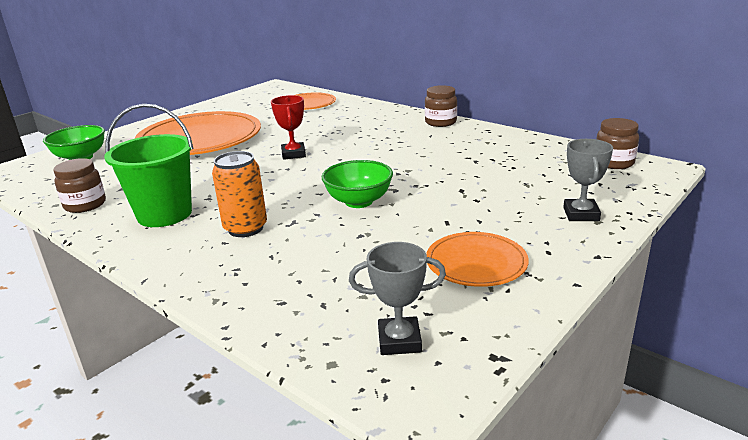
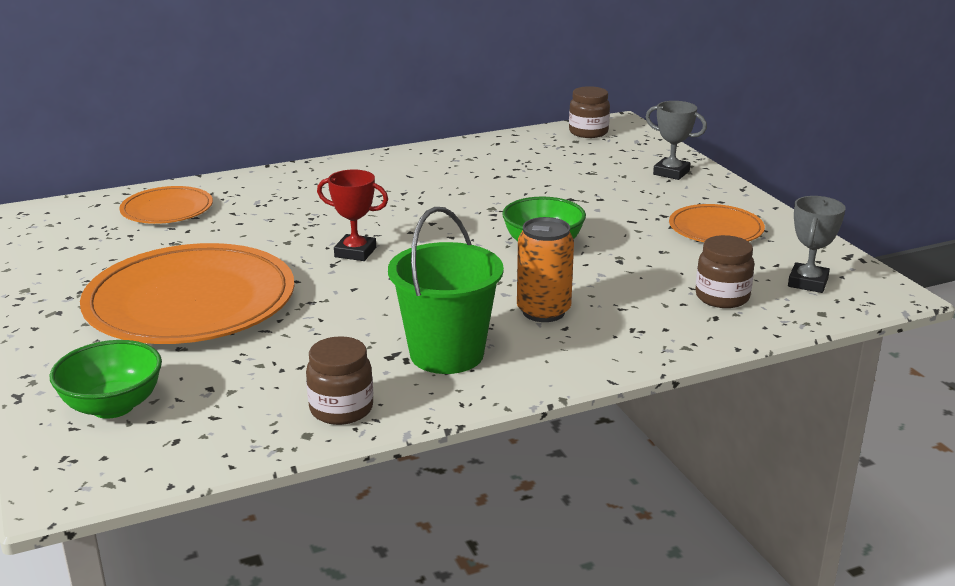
camera: 65 degrees left, 0 degrees up
brown jar [425,85,457,127] -> brown jar moved to [695,235,755,308]

